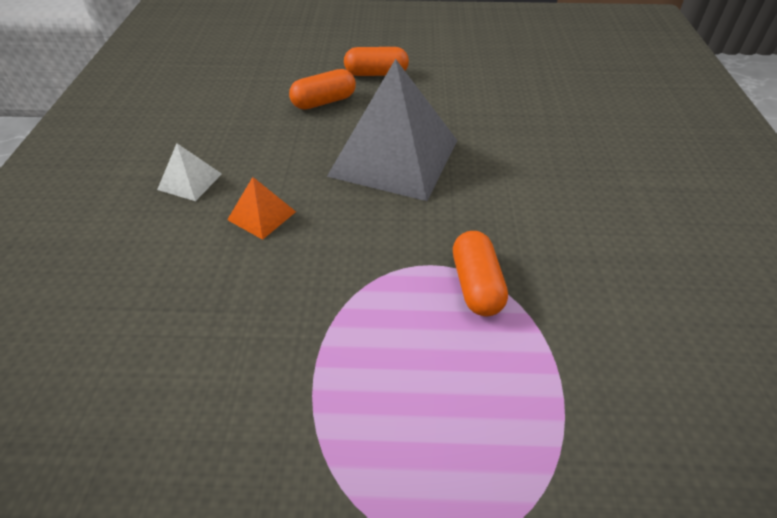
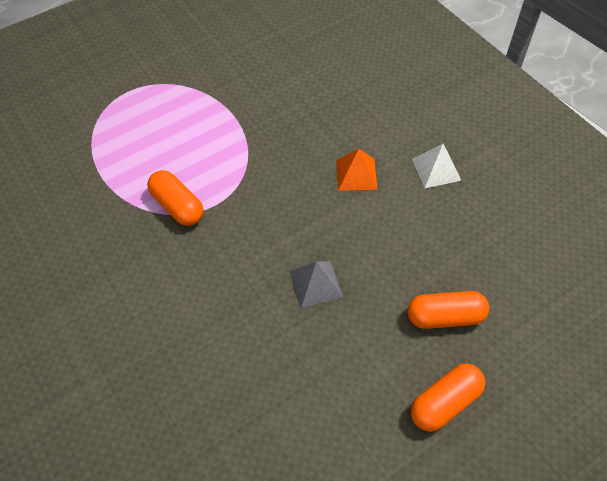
camera: 145 degrees right, 10 degrees up
orange capsule [289,69,356,110] -> orange capsule turned 60 degrees clockwise [407,291,489,329]
grey pyramid [327,59,458,201] -> grey pyramid [290,261,343,308], size x0.42

